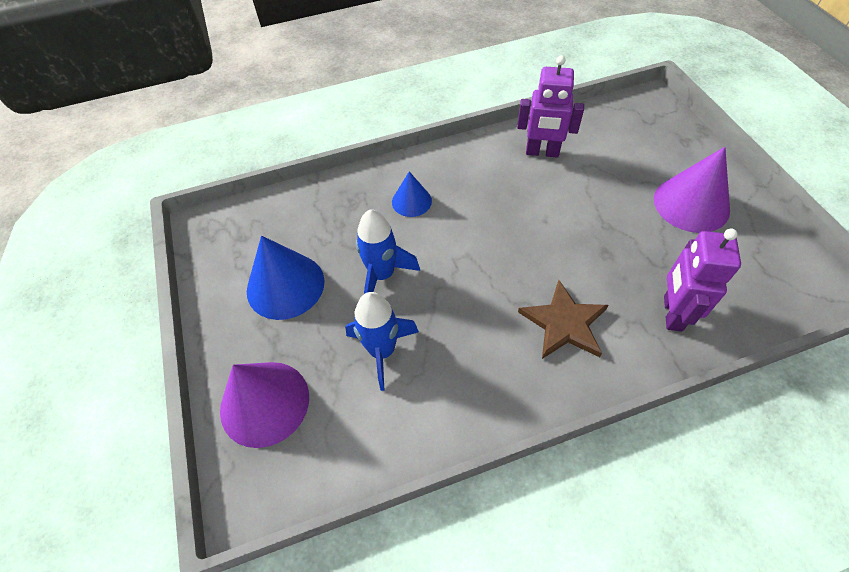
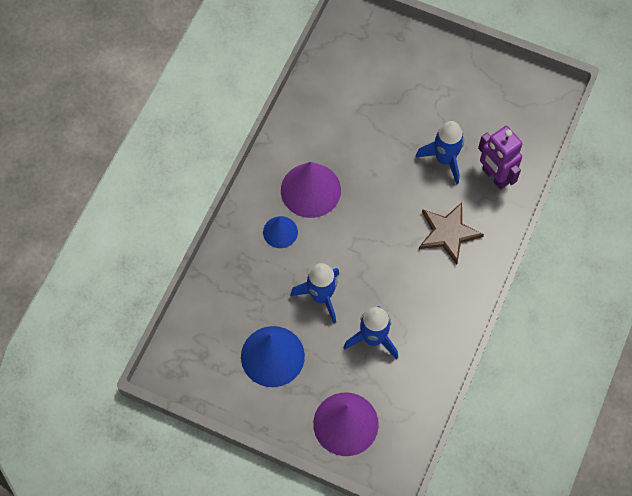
camera: 50 degrees left, 10 degrees up
purple robot [517,55,584,158] -> none
purple cone [654,147,730,233] -> purple cone moved to [281,162,341,218]
none -> blue rocket [416,121,464,185]

